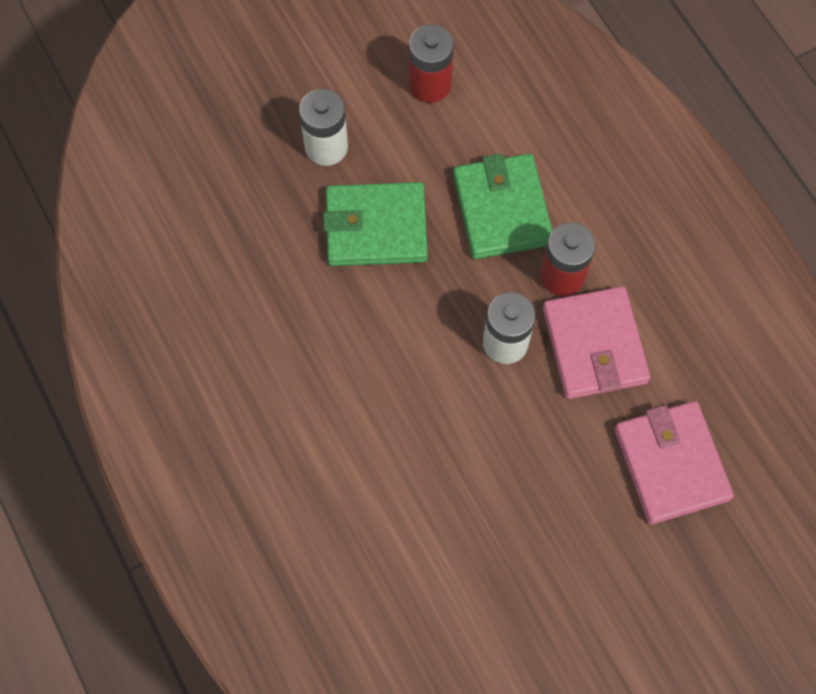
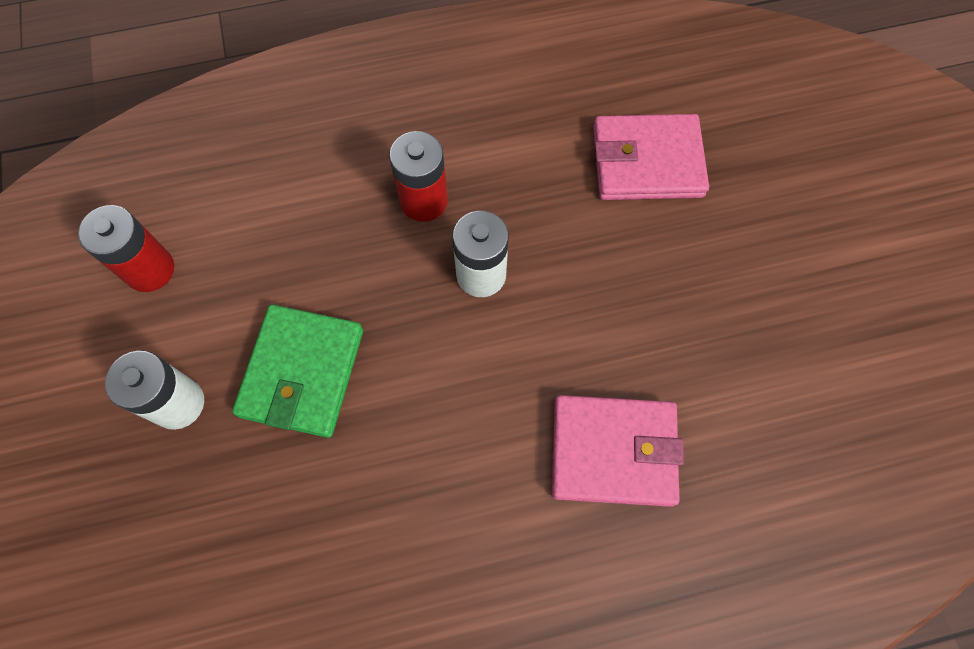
camera: 75 degrees left, 0 degrees up
green wallet [453,153,552,259] -> none
pink wallet [543,286,650,399] -> pink wallet moved to [552,395,684,507]

